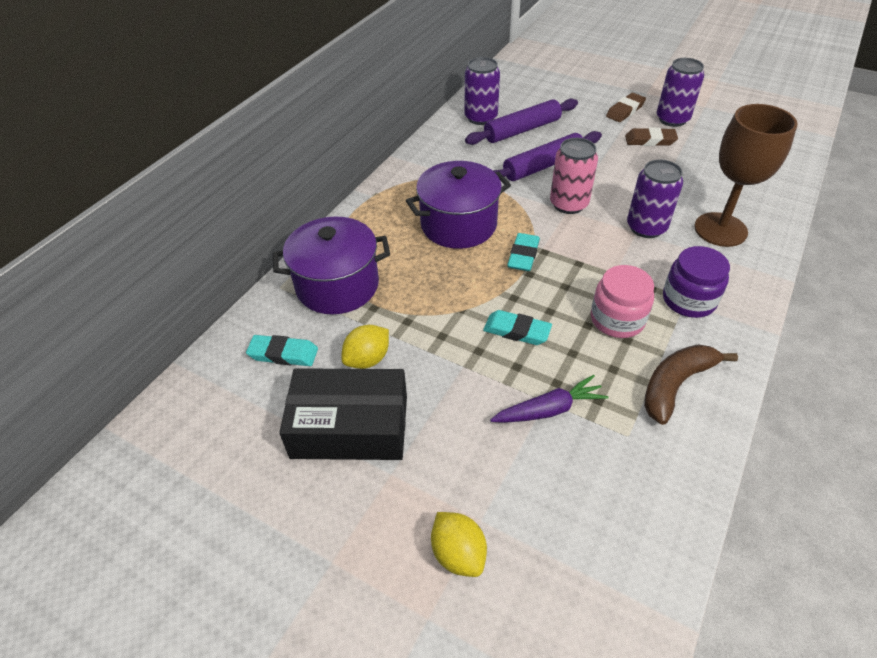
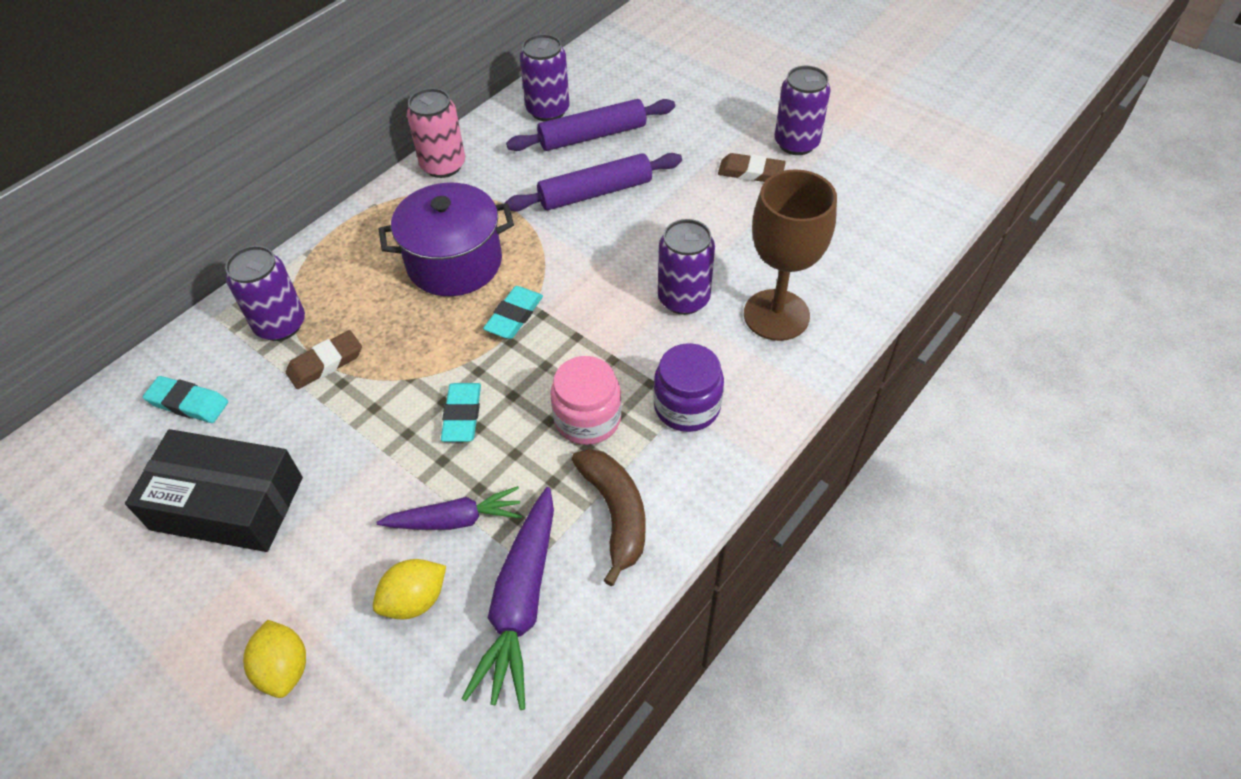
camera: 10 degrees right, 5 degrees up
purple pot [273,217,390,314] -> purple can [225,246,305,341]
yellow lemon [341,325,389,369] -> yellow lemon moved to [373,559,446,619]
turquoise eraser [483,310,552,345] -> turquoise eraser turned 60 degrees clockwise [441,383,481,442]
pink can [550,138,598,214] -> pink can moved to [407,88,465,178]
brown eraser [606,93,646,122] -> brown eraser moved to [286,330,362,389]
brown banana [644,344,738,425] -> brown banana turned 105 degrees clockwise [572,449,646,586]
none -> purple carrot [462,487,554,710]

